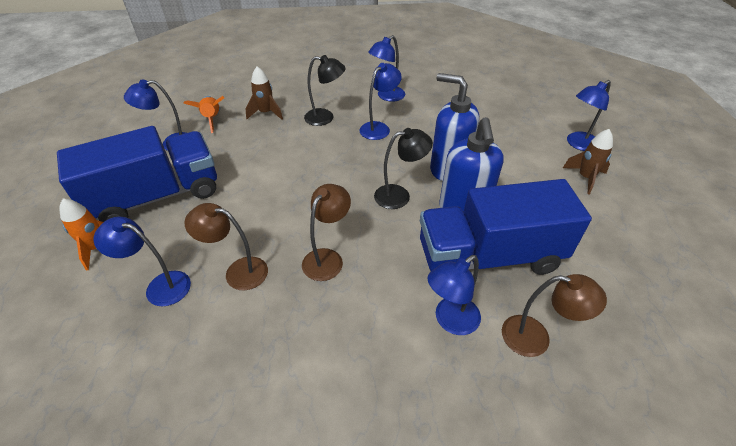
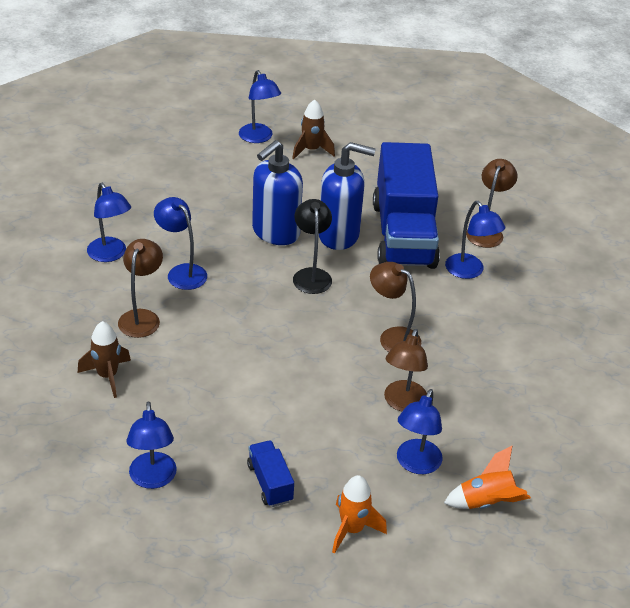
camera: 85 degrees left, 5 degrees down
blue truck [57,126,217,222] -> blue truck [247,440,294,507], size x0.41
orange rocket [184,96,224,133] -> orange rocket moved to [444,446,531,509]
black lamp [304,55,346,126] -> brown lamp [118,239,163,338]

